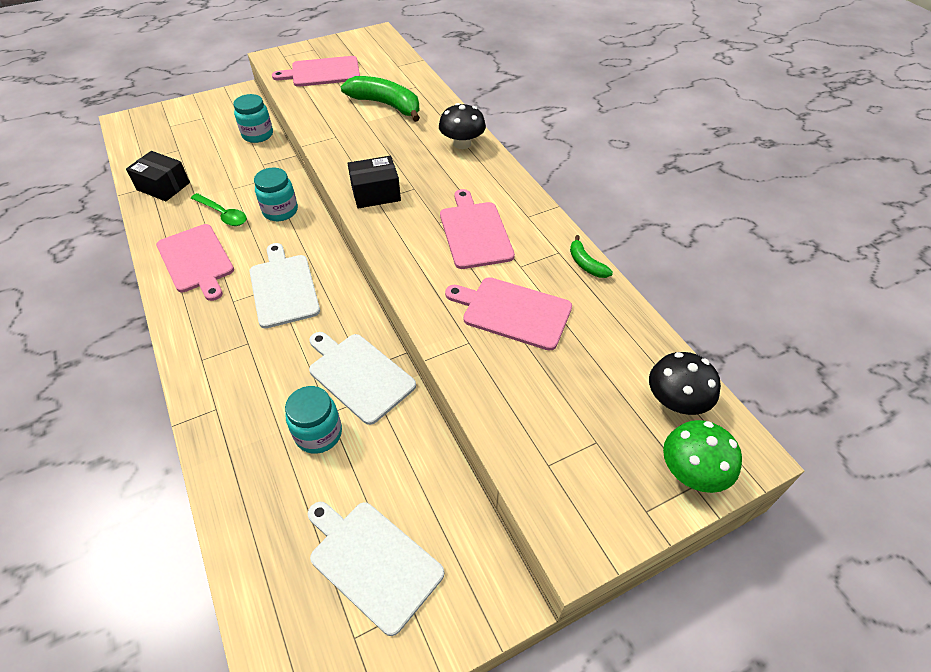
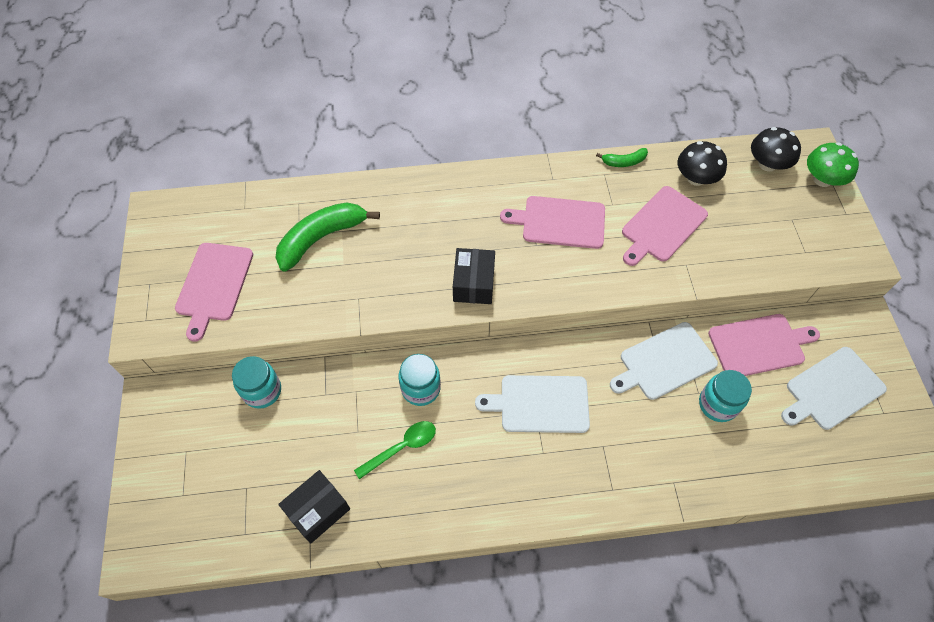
camera: 70 degrees left, 10 degrees up
pink cutting board [156,224,234,301] -> pink cutting board moved to [708,314,820,376]
black mushroom [439,103,486,149] -> black mushroom moved to [678,141,727,186]

